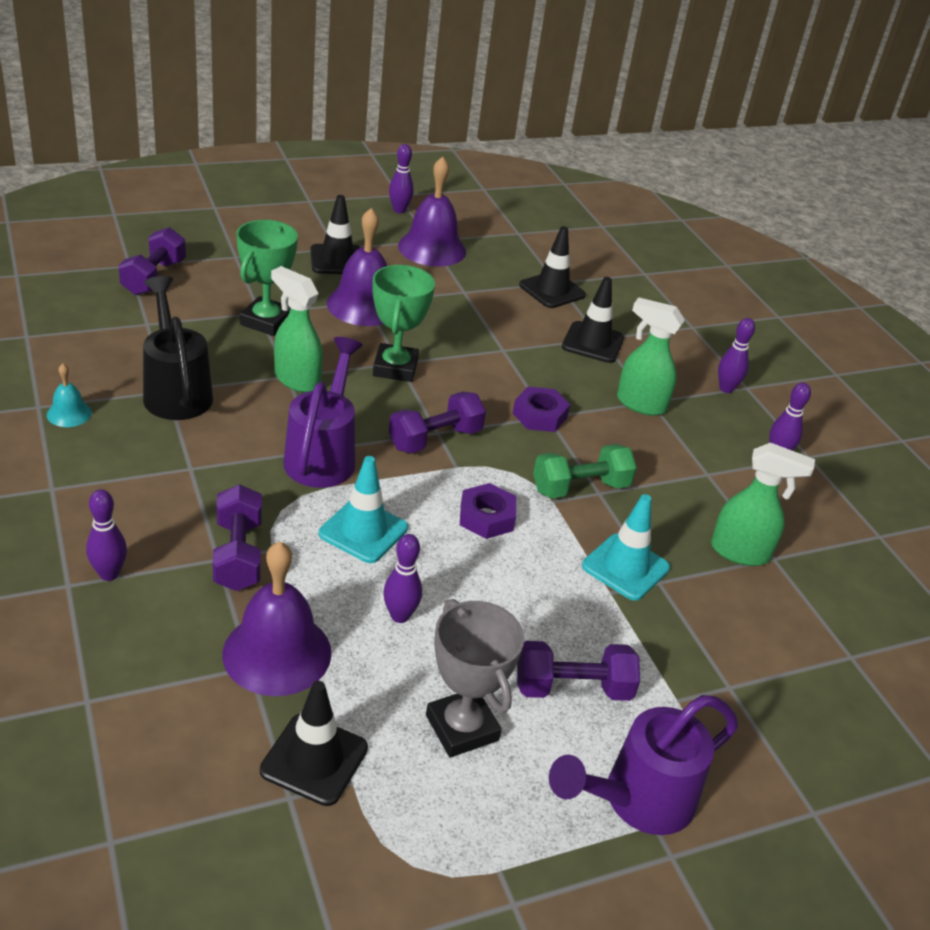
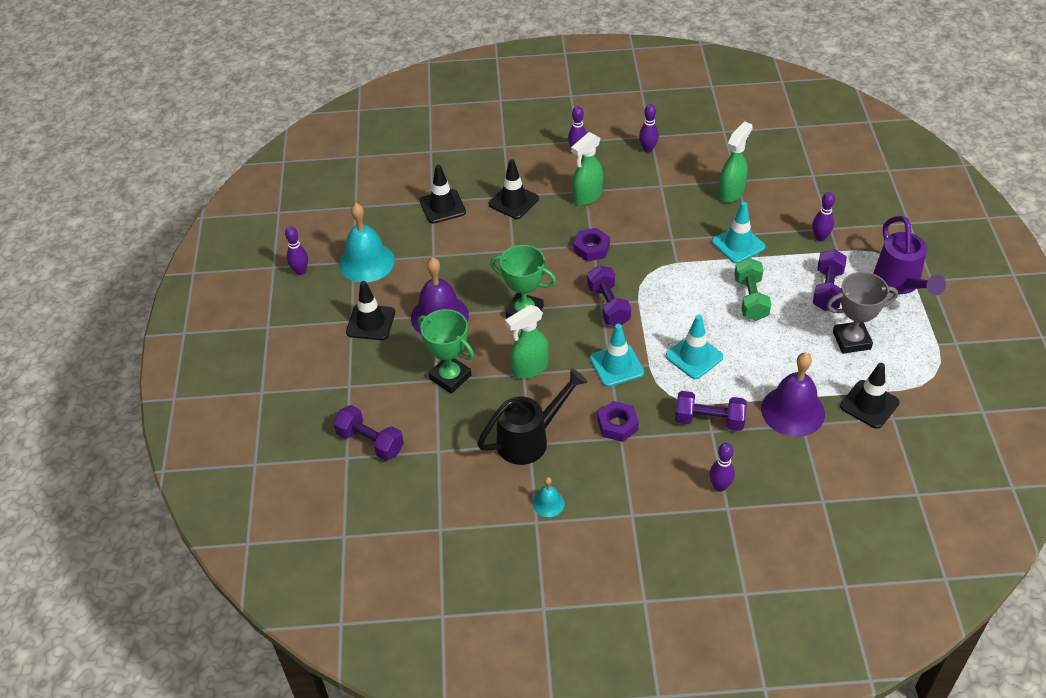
camera: 65 degrees left, 10 degrees up
black watering can [143,276,213,420] -> black watering can turned 150 degrees clockwise [477,368,587,465]
purple watering can [283,337,363,488] -> turquoise traffic cone [590,324,644,387]
purple bowling pin [383,534,422,623] -> purple bowling pin moved to [812,192,835,242]
purple bell [398,156,466,267] -> turquoise bell [339,203,395,283]
purple nut [460,483,516,539] -> purple nut moved to [597,401,639,442]
green dumbbell [533,444,637,498] -> green dumbbell moved to [734,258,771,321]

